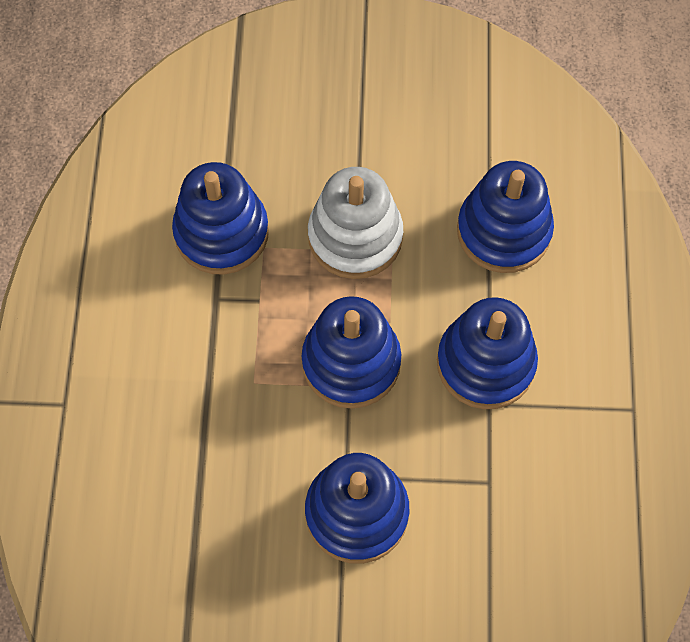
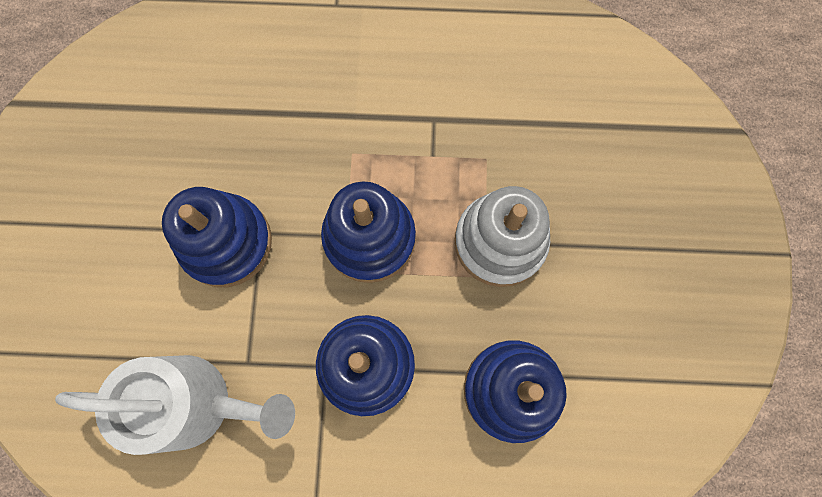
camera: 90 degrees right, 10 degrees up
blue stacking toy [172,162,269,275] -> none
none -> white watering can [55,355,295,455]

